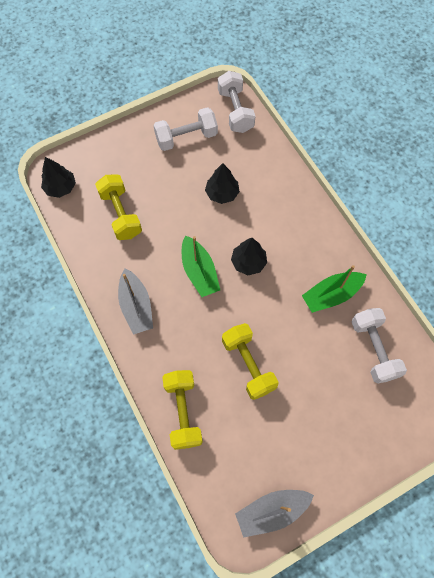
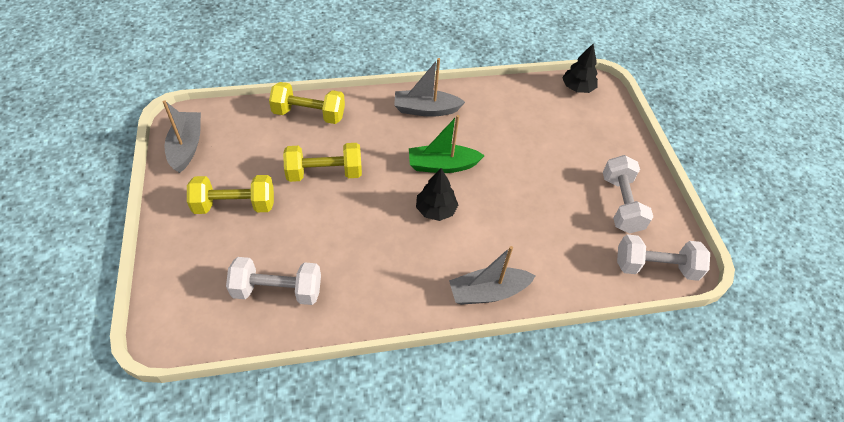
camera: 105 degrees right, 15 degrees down
yellow dumbbell [95,175,142,240] -> yellow dumbbell moved to [187,175,274,214]
black tree [205,163,240,204] -> none
green boat [302,265,367,313] -> none
none -> grey boat [449,246,535,305]

